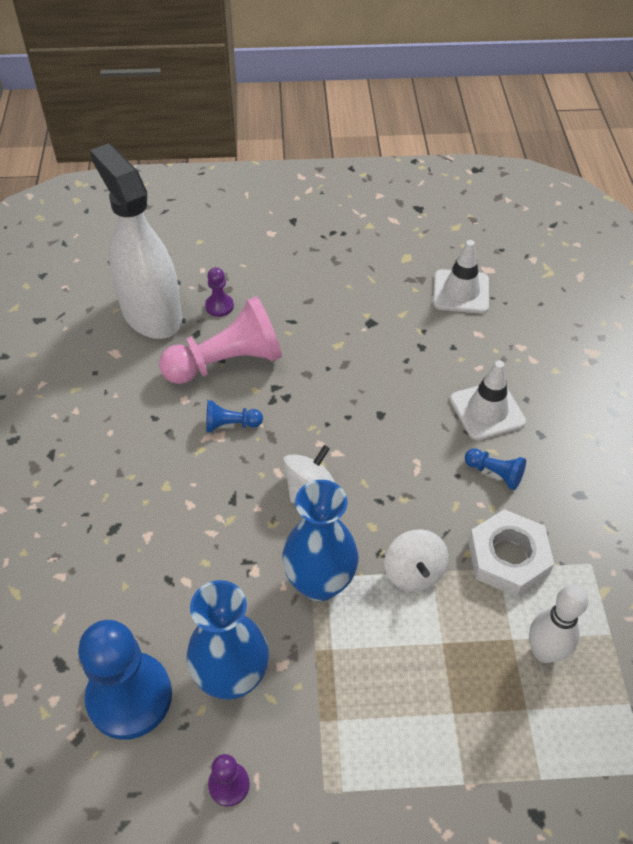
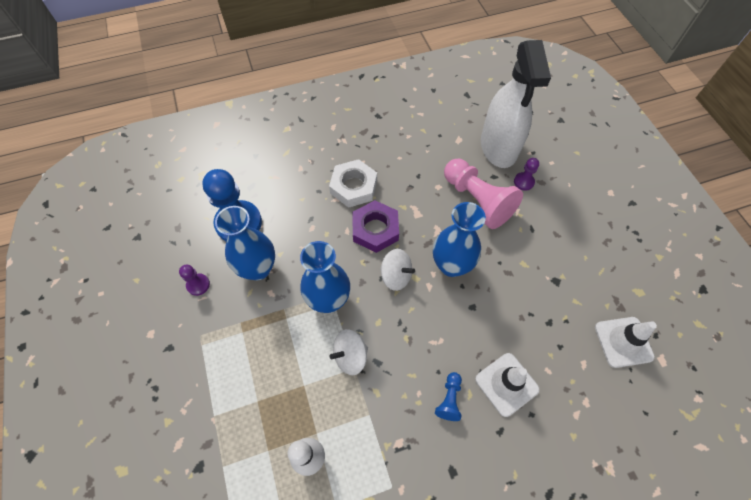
camera: 75 degrees right, 10 degrees up
white spray bottle [90,143,182,339] -> white spray bottle turned 135 degrees clockwise [481,40,551,168]
blue pawn [206,400,263,432] -> none
white nut [468,509,554,597] -> white nut moved to [329,159,377,208]
none -> purple nut [353,200,399,253]
none -> blue vase [433,202,486,277]

